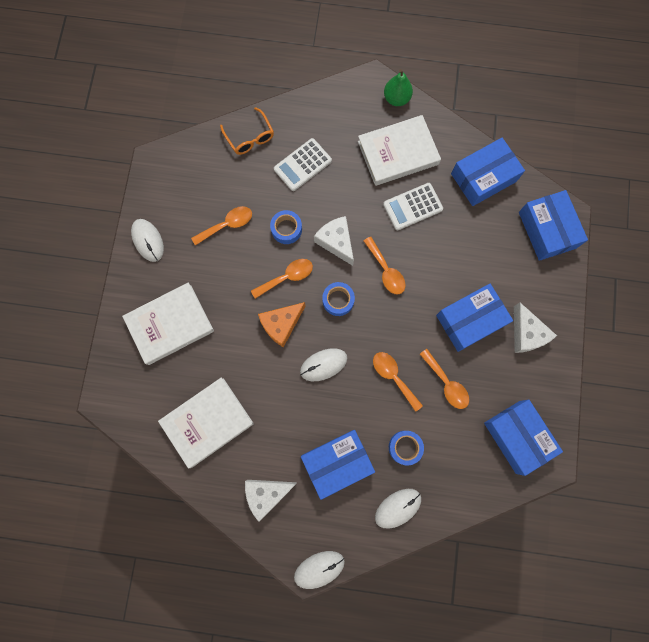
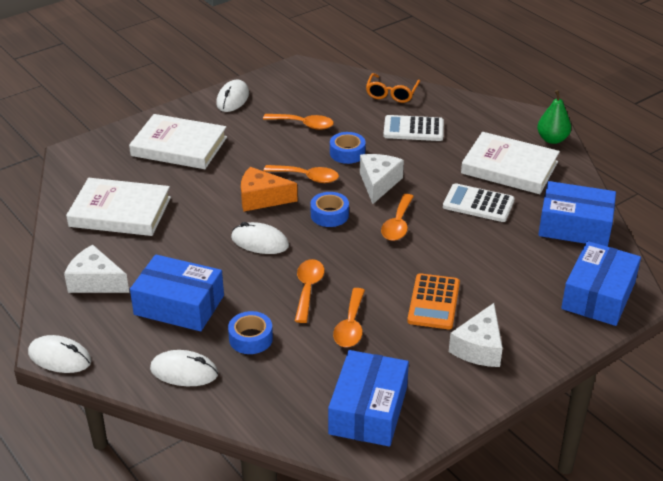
camera: 45 degrees right, 40 degrees down
blue box [436,284,513,352] -> orange calculator [407,273,460,329]

